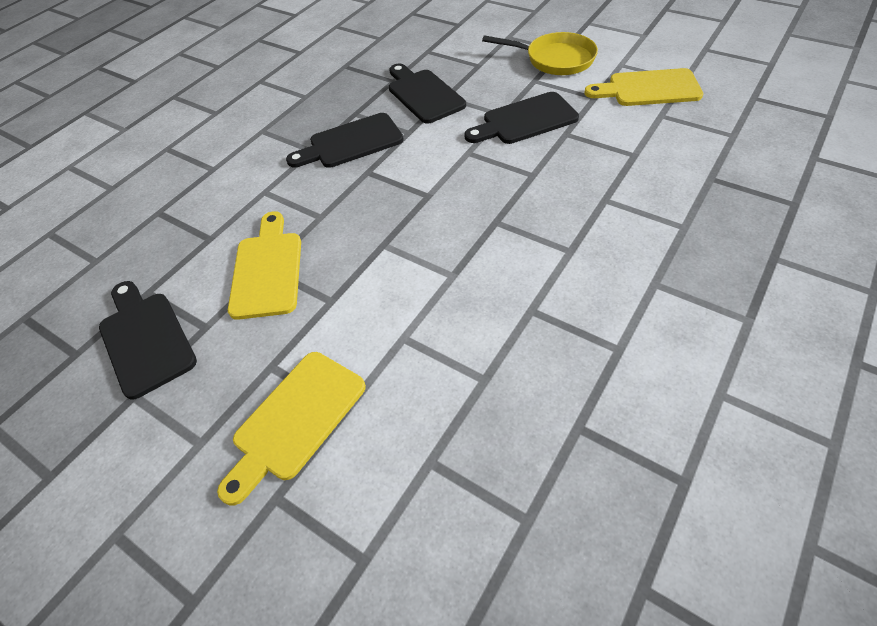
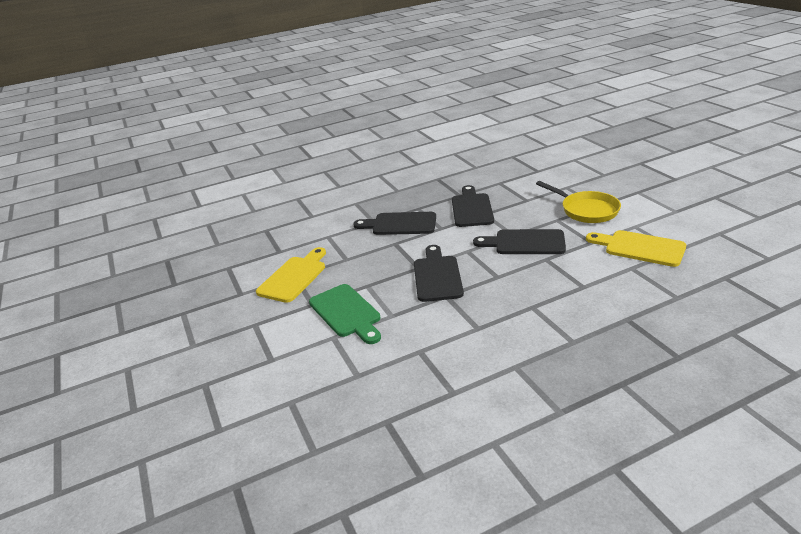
camera: 30 degrees right, 20 degrees down
black cutting board [99,281,197,399] -> black cutting board moved to [414,245,464,302]
yellow cutting board [217,352,366,506] -> none
none -> green cutting board [309,284,381,344]

